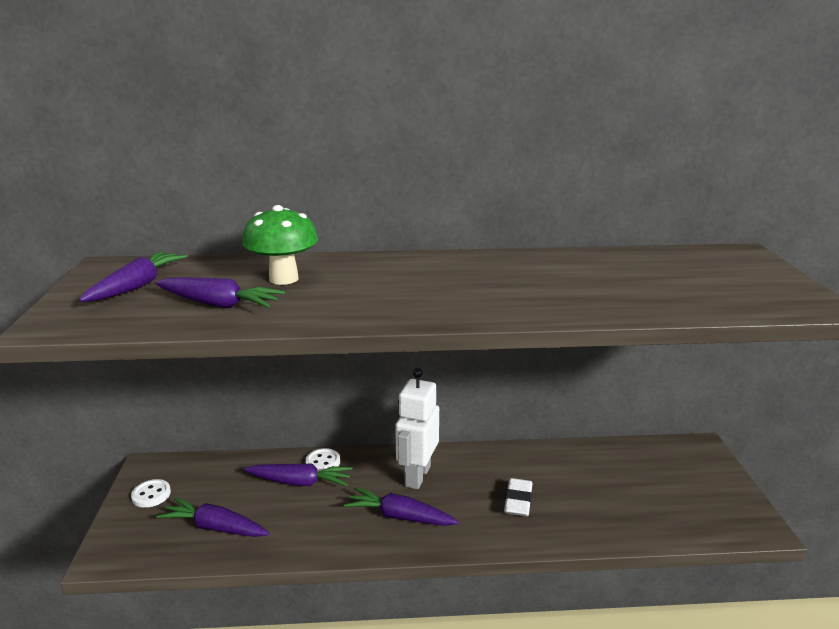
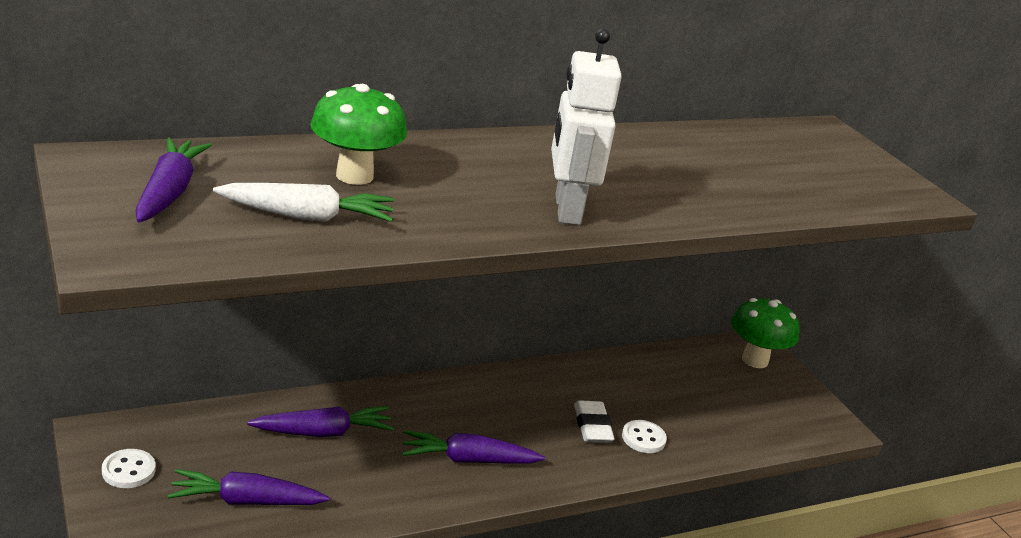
camera: 25 degrees left, 5 degrees up
purple carrot [155,277,285,308] -> white carrot [213,183,394,222]
white button [305,448,340,471] -> white button moved to [622,420,667,453]
white robot [395,368,439,489] -> white robot moved to [551,29,622,225]
none -> green mushroom [731,298,799,368]

